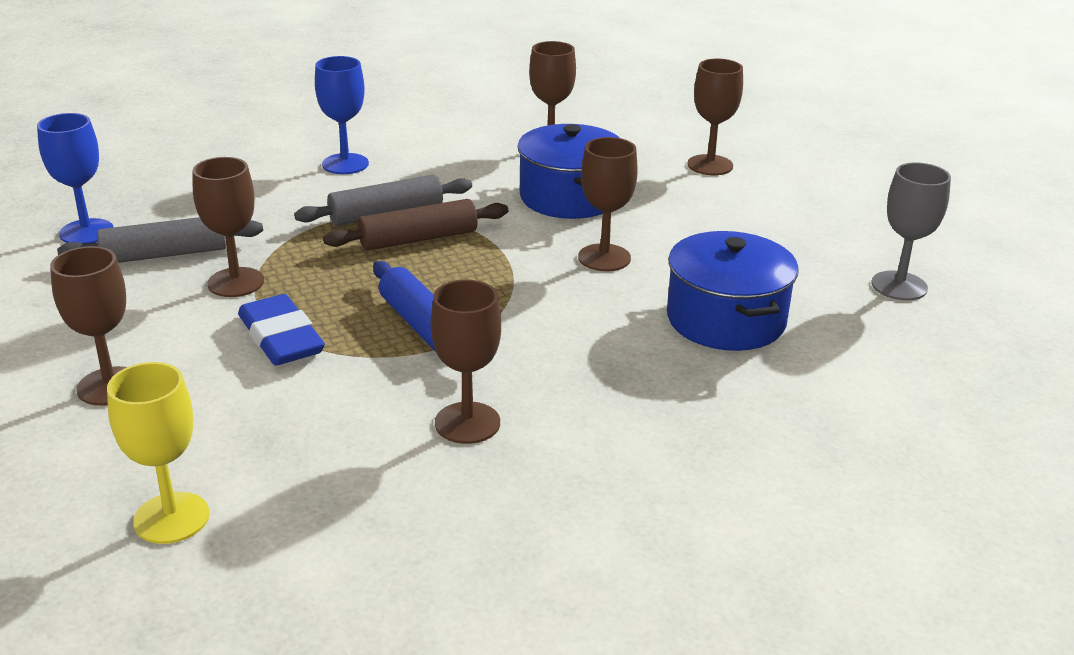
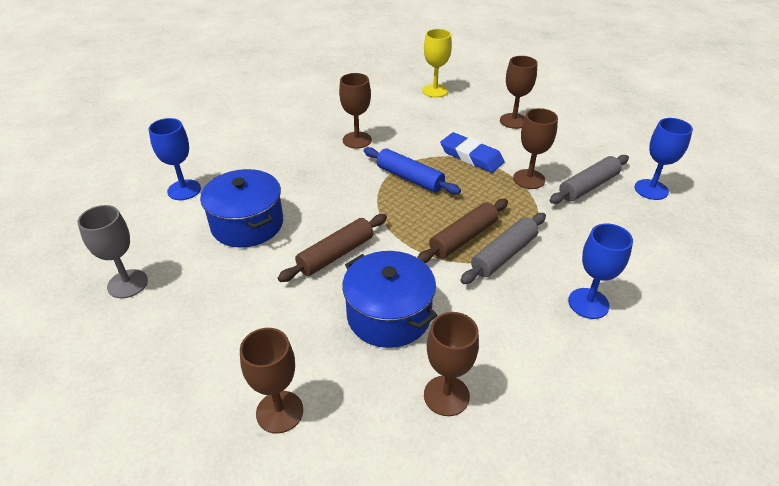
camera: 160 degrees right, 10 degrees up
brown goblet [578,137,638,271] -> brown rolling pin [278,214,387,282]
none -> blue goblet [148,118,201,200]

